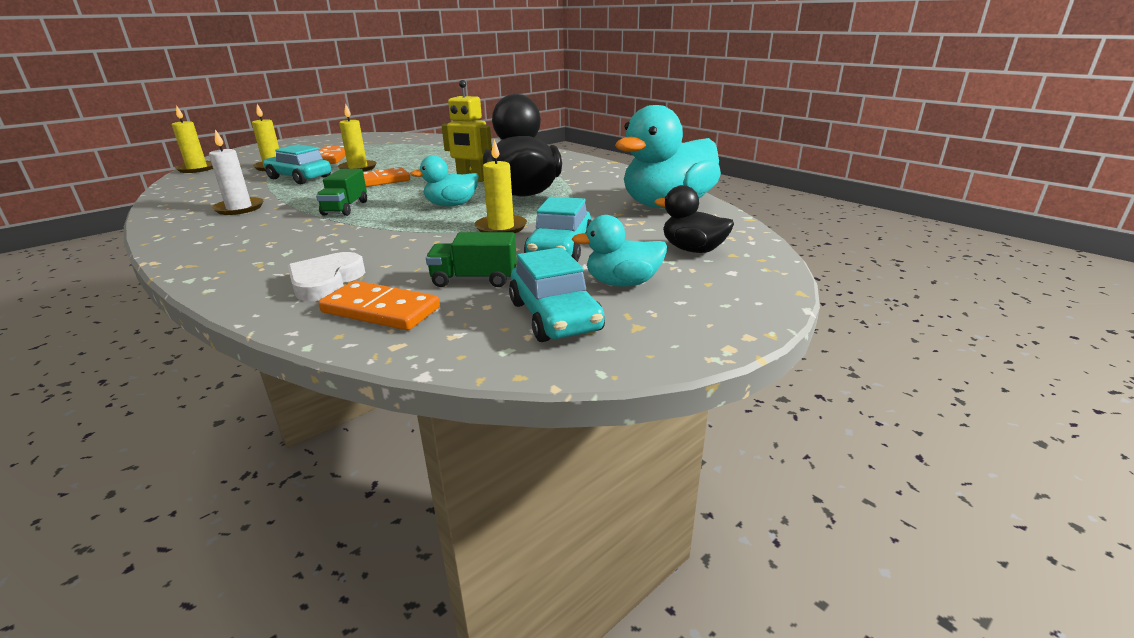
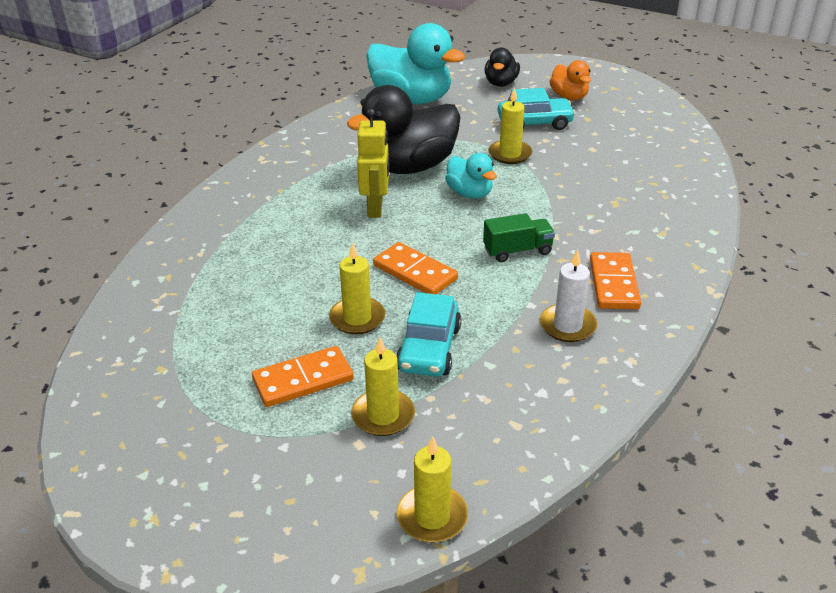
camera: 110 degrees left, 10 degrees up
white heart [288,252,365,301] -> none
orange domino [319,281,440,330] -> orange domino moved to [590,252,641,309]
green truck [426,232,517,287] -> none
turquoise car [509,247,605,342] -> none
turquoise duck [572,215,667,287] -> orange duck [549,60,591,100]

